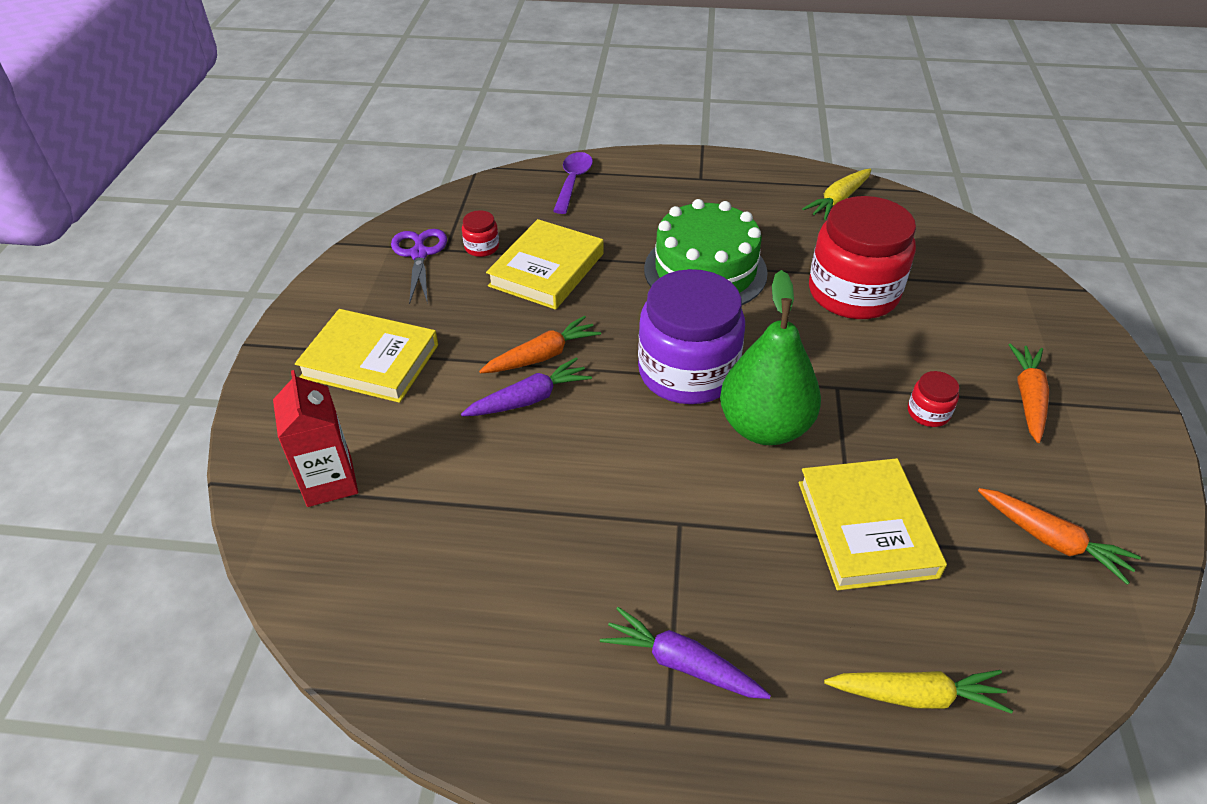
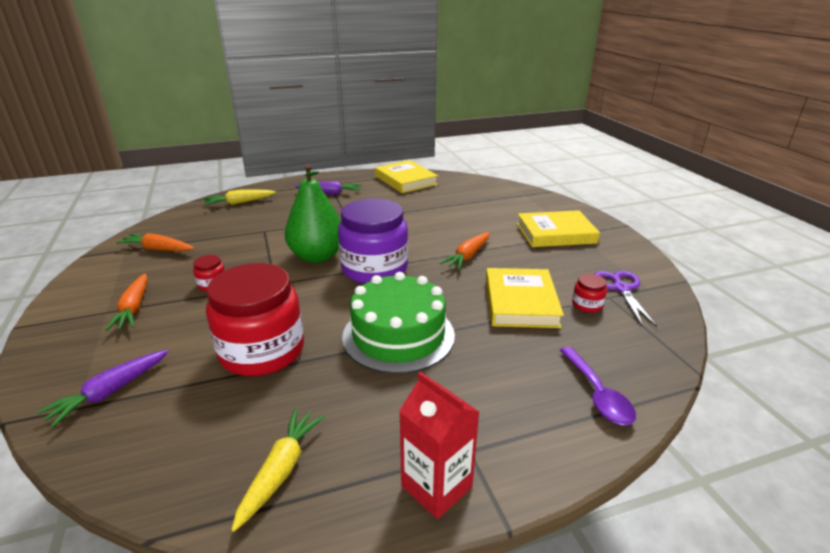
camera: 155 degrees right, 15 degrees down
red carton [273,370,358,507] -> red carton moved to [399,372,479,519]
purple scissors [391,229,447,304] -> purple scissors turned 150 degrees counterclockwise [594,270,657,327]
purple carrot [461,358,592,416] -> purple carrot moved to [37,350,169,427]
yellow book [799,458,947,590] -> yellow book moved to [375,160,438,193]

